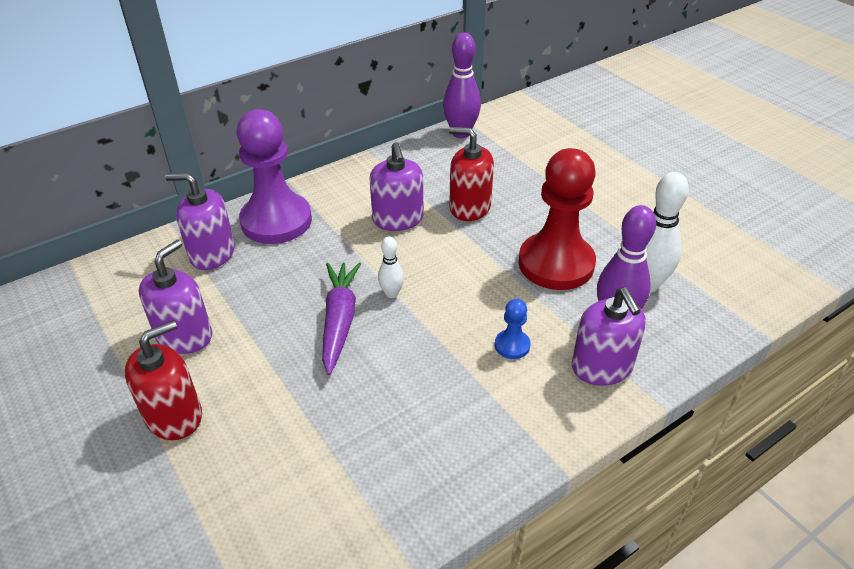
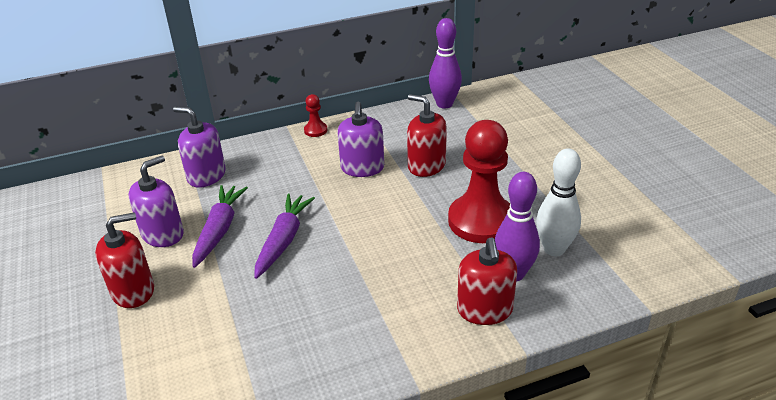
camera: 15 degrees right, 5 degrees down
purple pawn [237,109,312,244] -> none
white bowling pin [378,236,404,298] -> none
blue pawn [495,299,531,359] -> none
purple soap dispenser [572,287,646,386] -> red soap dispenser [457,237,517,325]
none -> purple carrot [192,185,248,268]
none -> red pawn [304,94,327,137]

